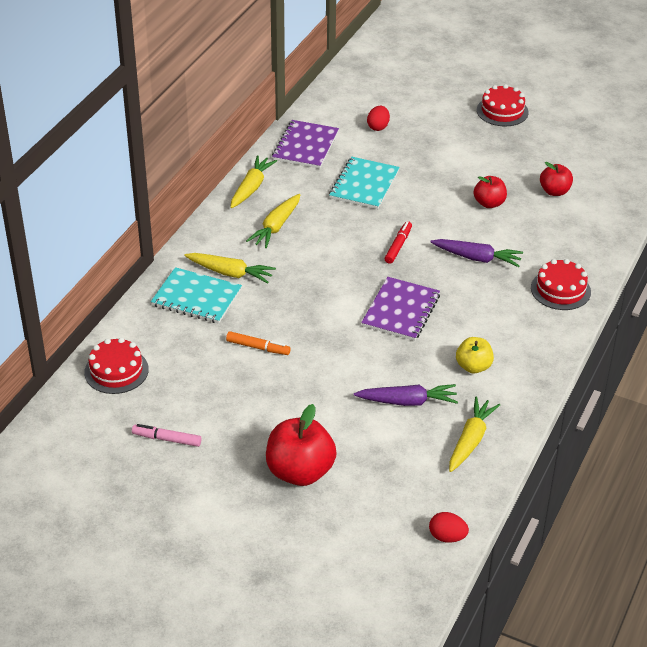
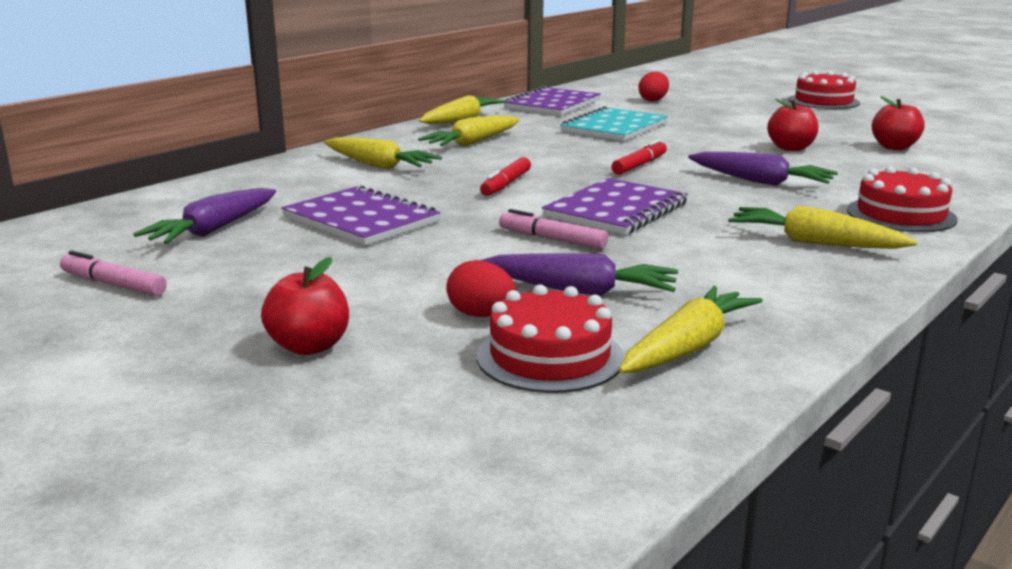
camera: 15 degrees right, 20 degrees down
red cake [84,337,149,394] -> red cake moved to [477,285,624,393]
turquoise notebook [151,267,242,324] -> none
orange marker [226,331,291,355] -> purple notebook [281,185,440,245]
red apple [266,404,337,486] -> red apple [261,257,349,355], size x0.58
red egg [429,512,469,543] -> red egg moved to [446,260,516,317]
yellow apple [456,337,494,374] -> none
none -> purple carrot [133,188,276,244]
none -> red marker [480,157,531,196]
none -> pink marker [499,209,608,249]
none -> yellow carrot [728,206,917,249]

